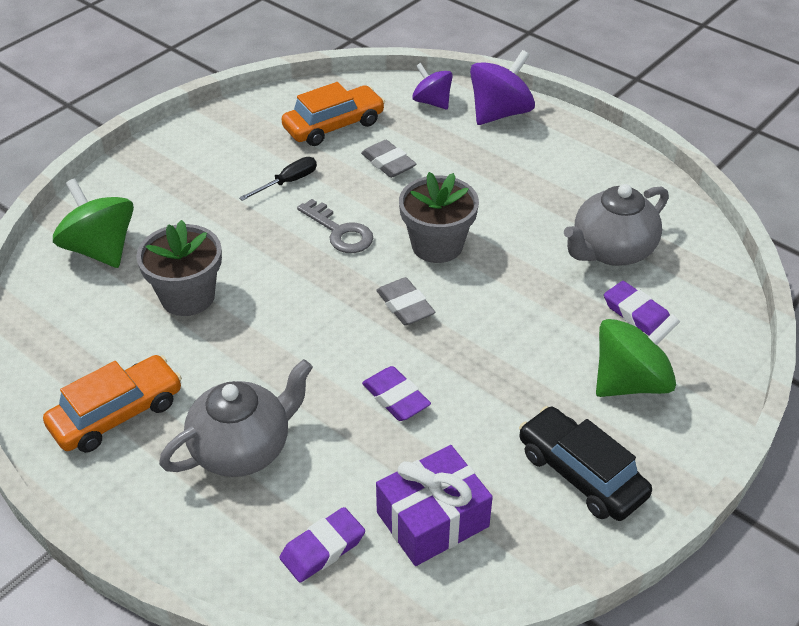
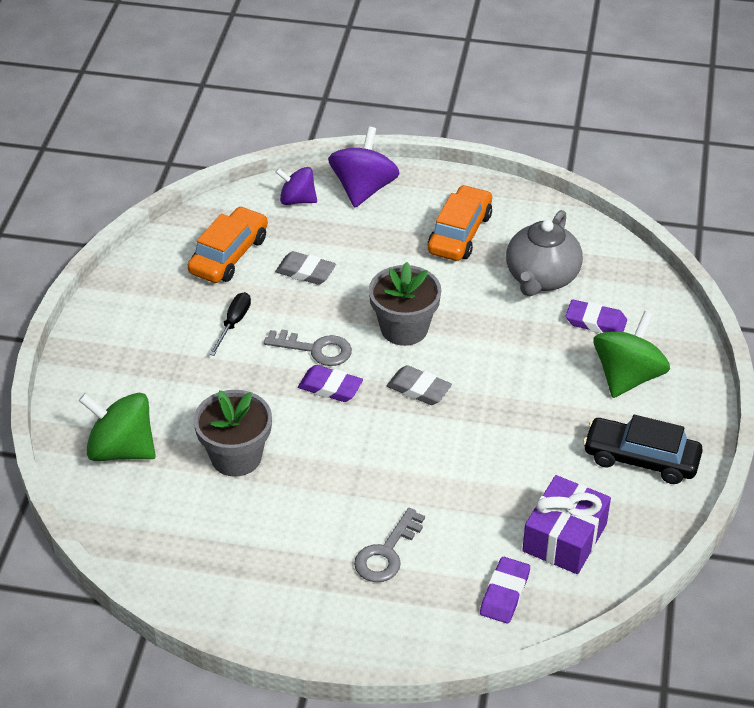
camera: 30 degrees left, 0 degrees up
orange car [43,355,182,453] -> orange car moved to [428,185,492,261]
grey teapot [159,359,313,477] -> grey key [354,508,425,582]
purple eraser [362,366,431,421] -> purple eraser moved to [298,365,363,402]

